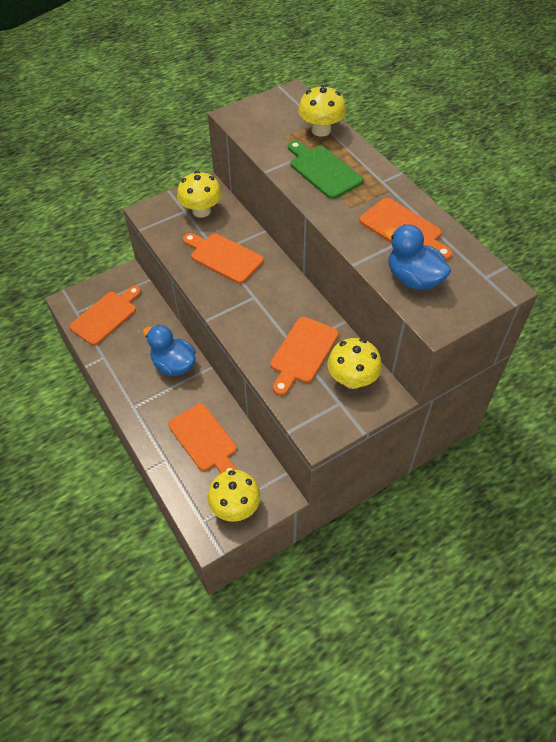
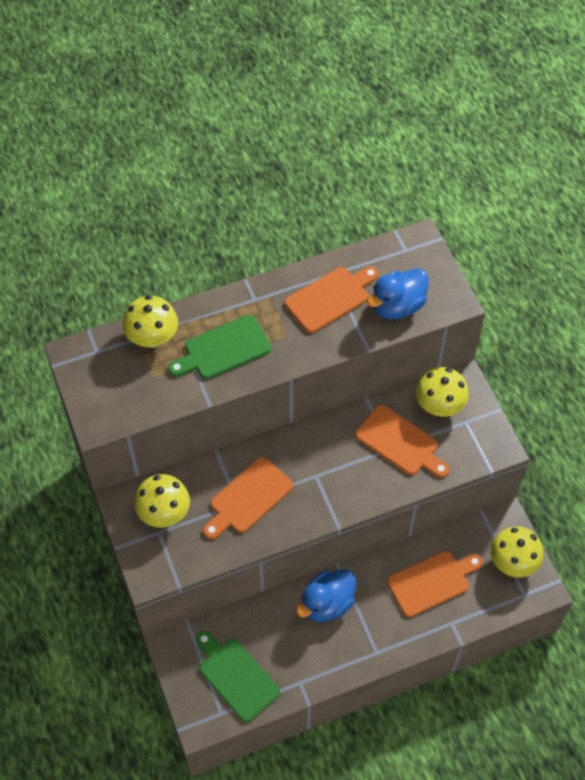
camera: 80 degrees left, 5 degrees up
orange cutting board [69,286,141,346] -> green cutting board [196,631,280,722]

